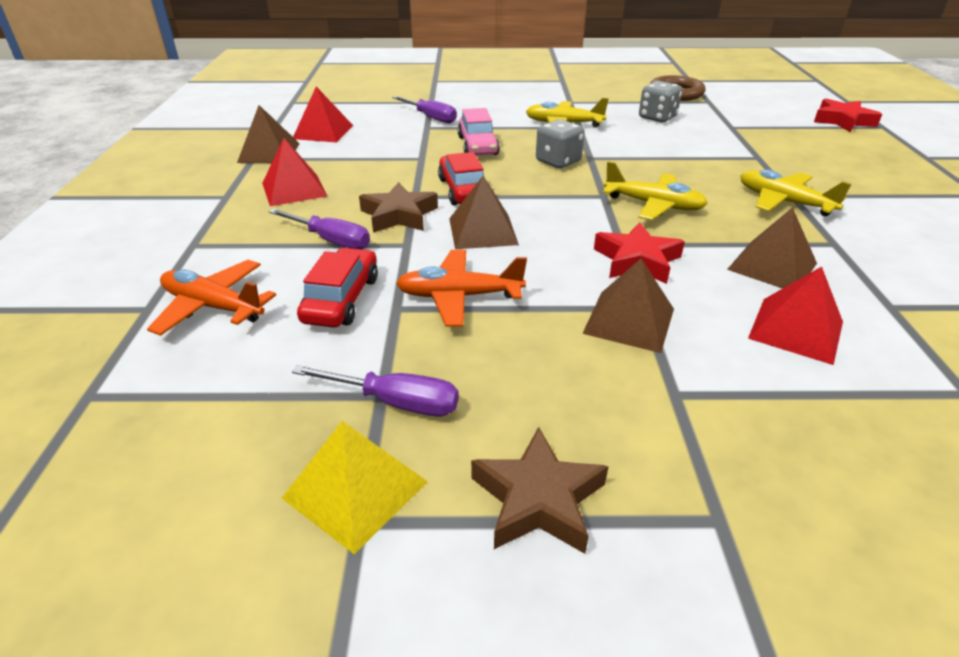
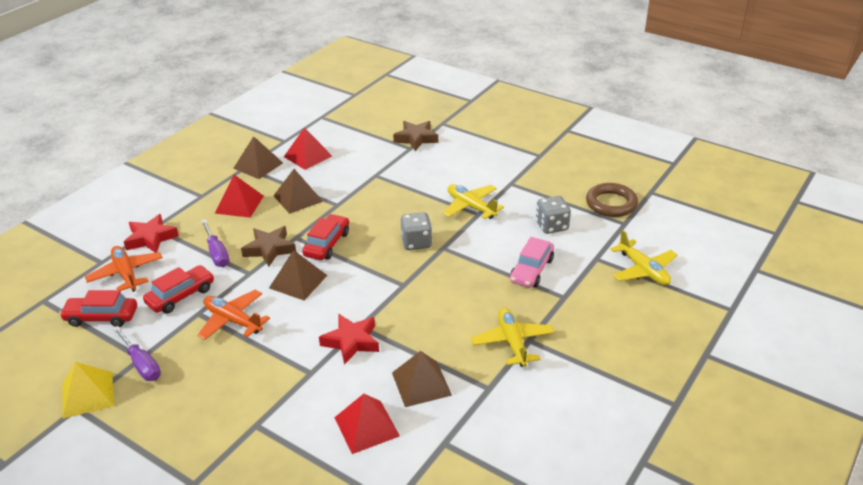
camera: 35 degrees right, 0 degrees up
purple screwdriver [392,96,457,123] -> none
pink car [458,108,500,155] -> pink car moved to [510,237,554,288]
brown star [471,427,609,554] -> brown star moved to [393,121,438,151]
brown pyramid [582,259,674,353] -> brown pyramid moved to [273,169,323,214]
yellow plane [603,161,708,220] -> yellow plane moved to [610,230,677,285]
red star [814,99,882,132] -> red star moved to [124,214,179,253]
none -> red car [59,290,137,327]

